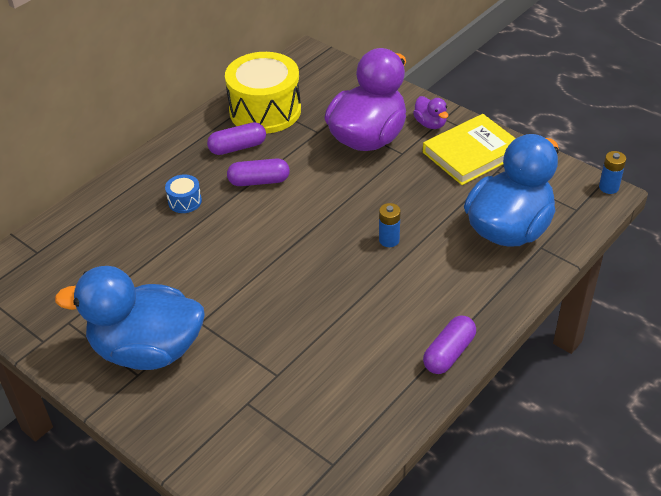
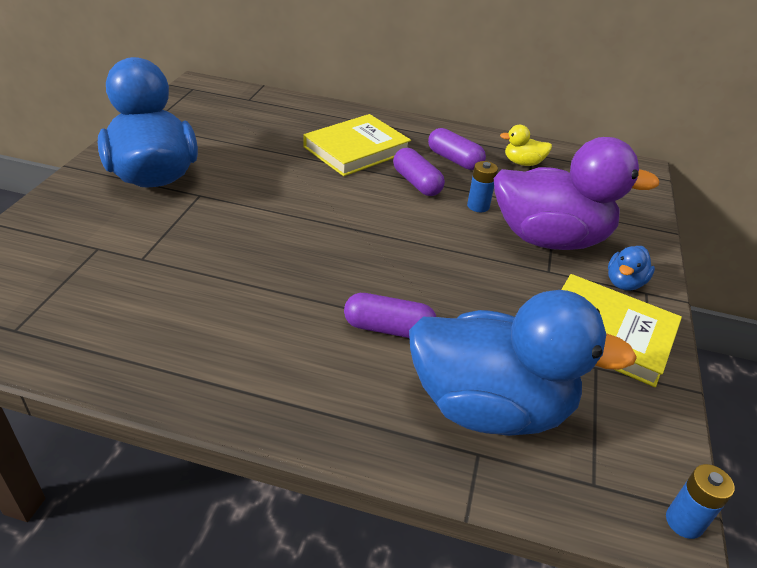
camera: 60 degrees right, 5 degrees down
blue drum [165,175,202,213] -> yellow book [303,114,411,176]
yellow drum [225,52,301,134] -> yellow duck [500,125,552,166]
blue battery [379,203,401,247] -> blue battery moved to [467,161,498,212]
purple duck [413,96,448,129] -> blue duck [608,246,655,291]
purple capsule [423,315,476,374] -> purple capsule moved to [344,293,436,338]

